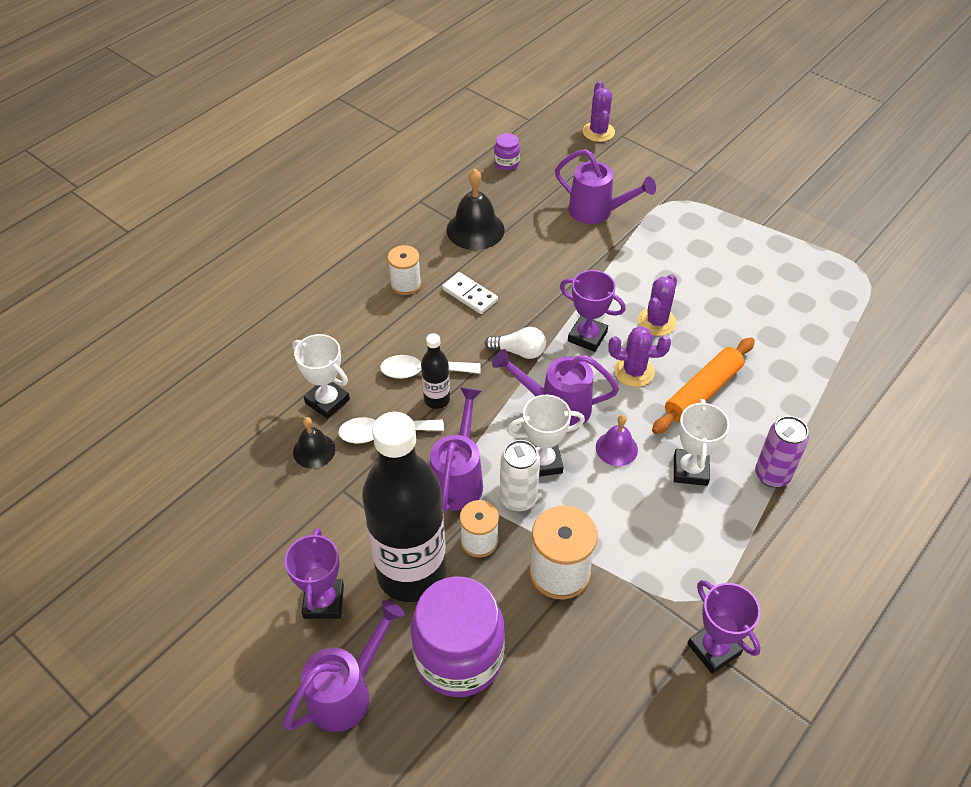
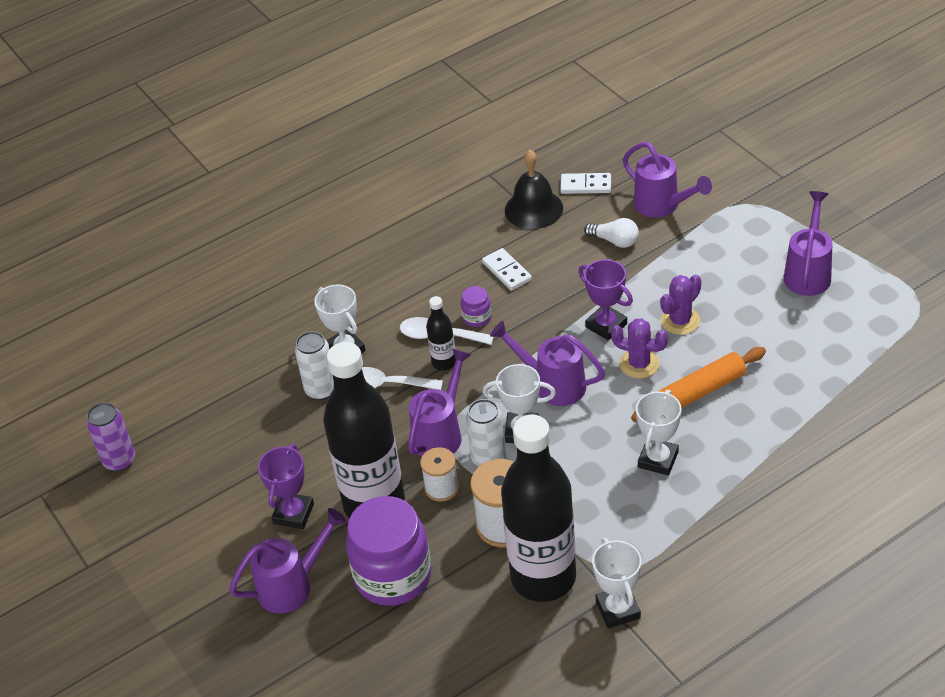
camera: 20 degrees right, 5 degrees down
black bell [293,417,336,468] -> white can [295,331,334,400]
white spool [387,245,421,295] -> none
white light bulb [484,327,546,359] -> white light bulb moved to [584,218,639,248]
purple jar [494,133,520,170] -> purple jar moved to [461,286,491,327]
purple cactus [583,81,615,142] -> none
purple bell [596,415,638,466] -> none
purple trophy [688,580,761,674] -> white trophy [592,538,642,628]
purple can [755,416,809,488] -> purple can moved to [87,402,135,472]
none -> black bottle [501,414,576,602]
none -> white domino [560,173,611,194]
none -> purple watering can [784,191,832,296]

